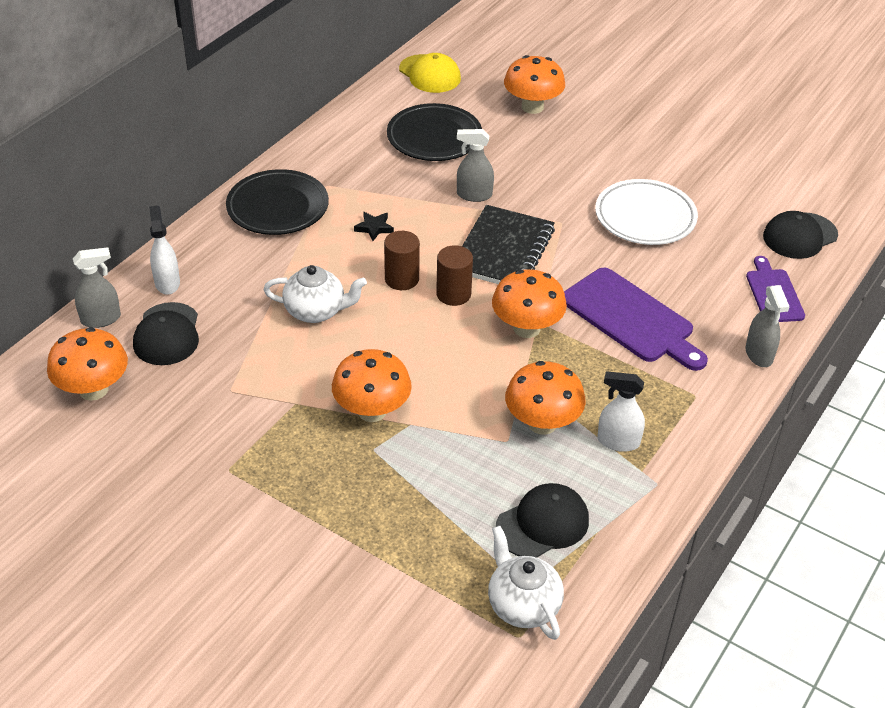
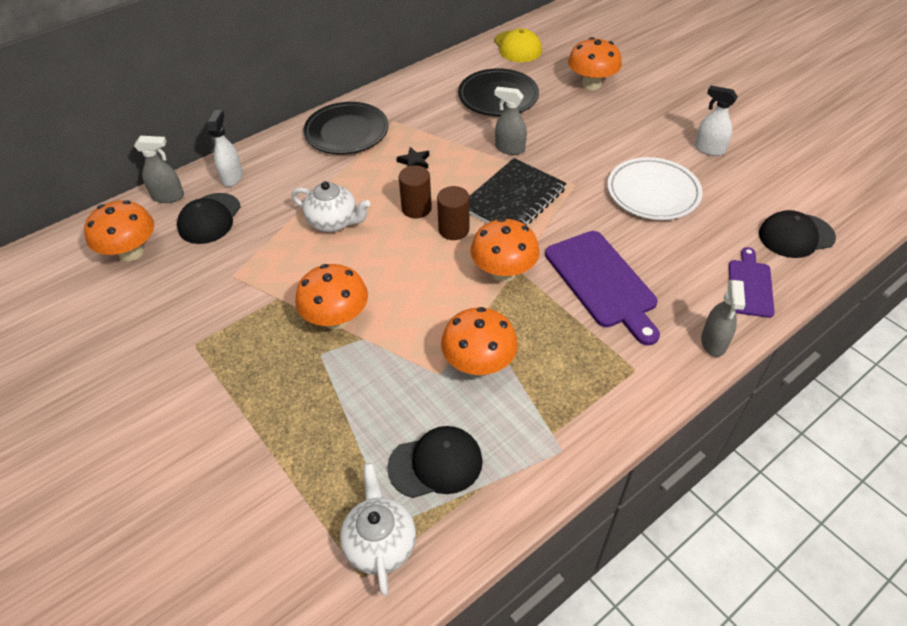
camera: 20 degrees right, 5 degrees up
white spray bottle [597,371,645,452] -> white spray bottle moved to [695,86,738,156]

